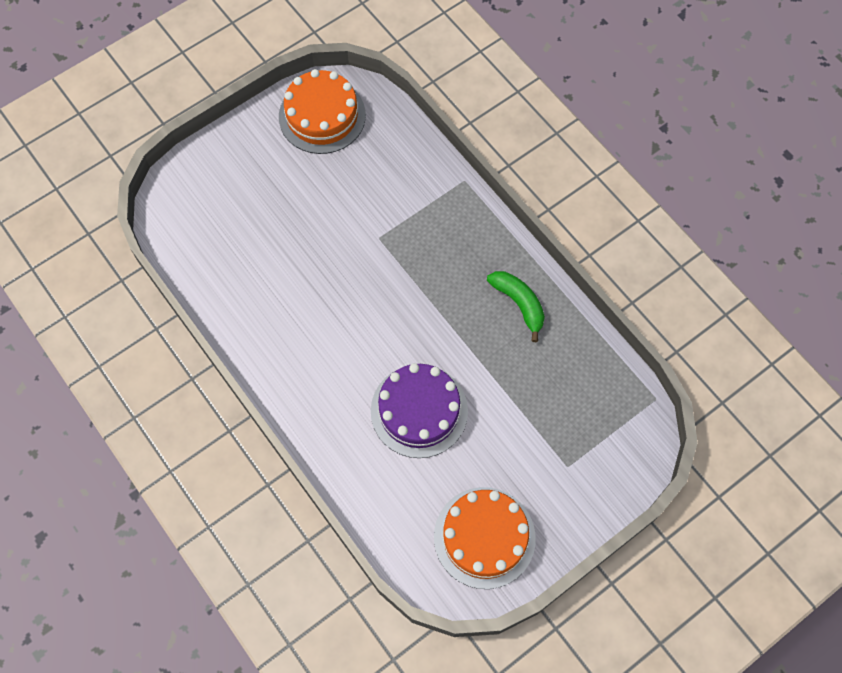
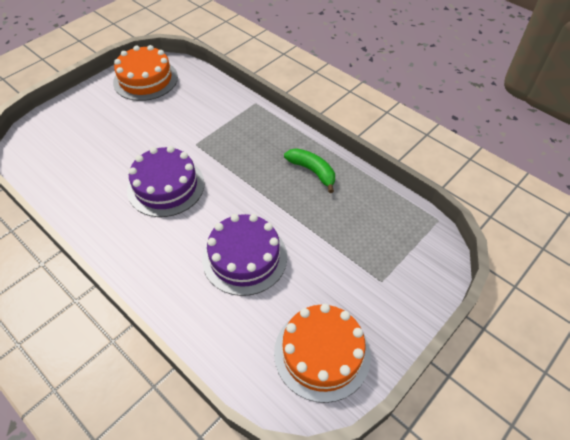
camera: 10 degrees left, 15 degrees down
none -> purple cake [127,146,204,217]

